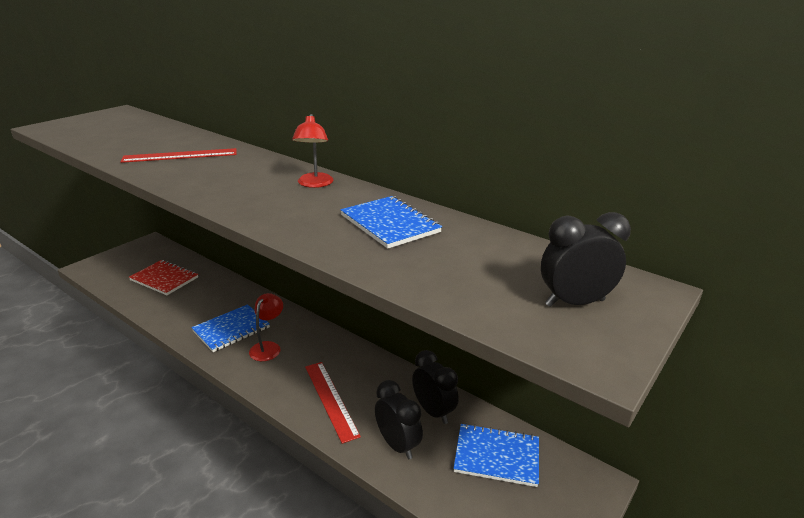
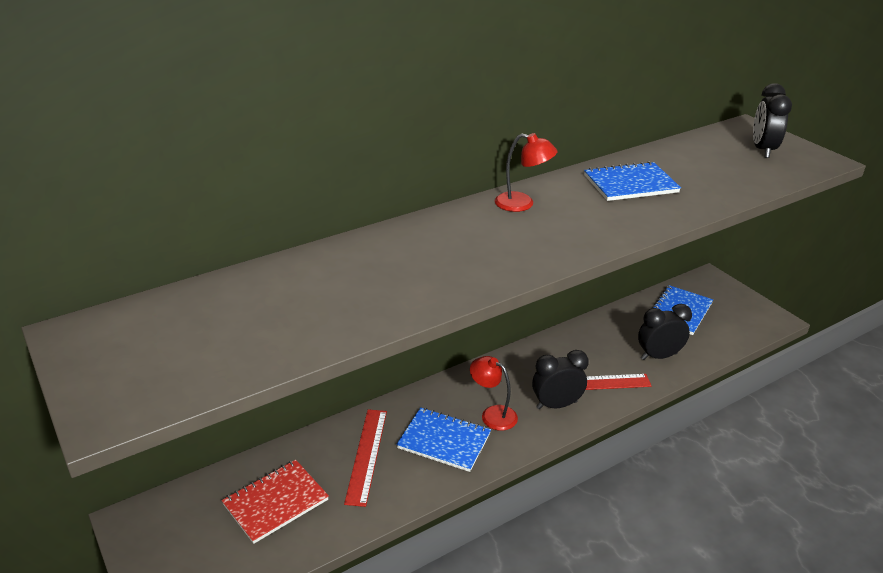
camera: 70 degrees left, 5 degrees up
red ruler [120,148,237,163] -> red ruler moved to [344,409,387,507]
blue notebook [191,304,270,352] -> blue notebook turned 45 degrees counterclockwise [396,407,491,472]
black clock [412,350,459,424] -> black clock moved to [532,350,589,409]

